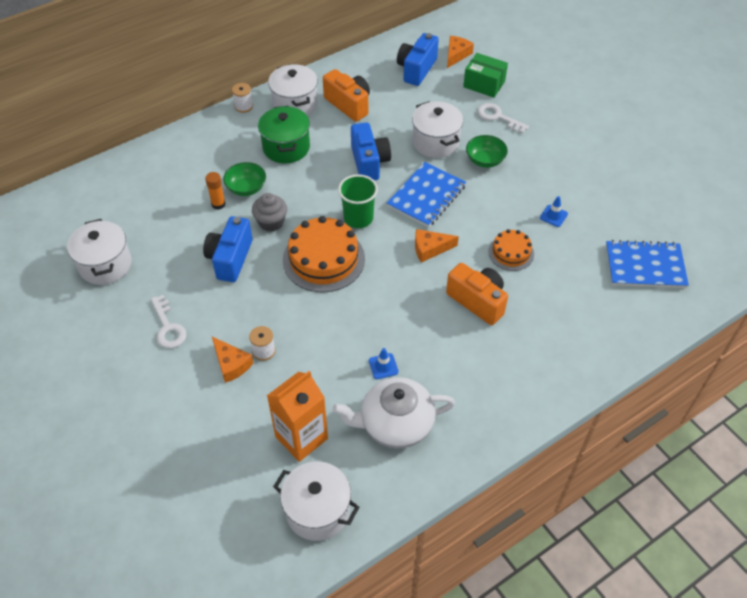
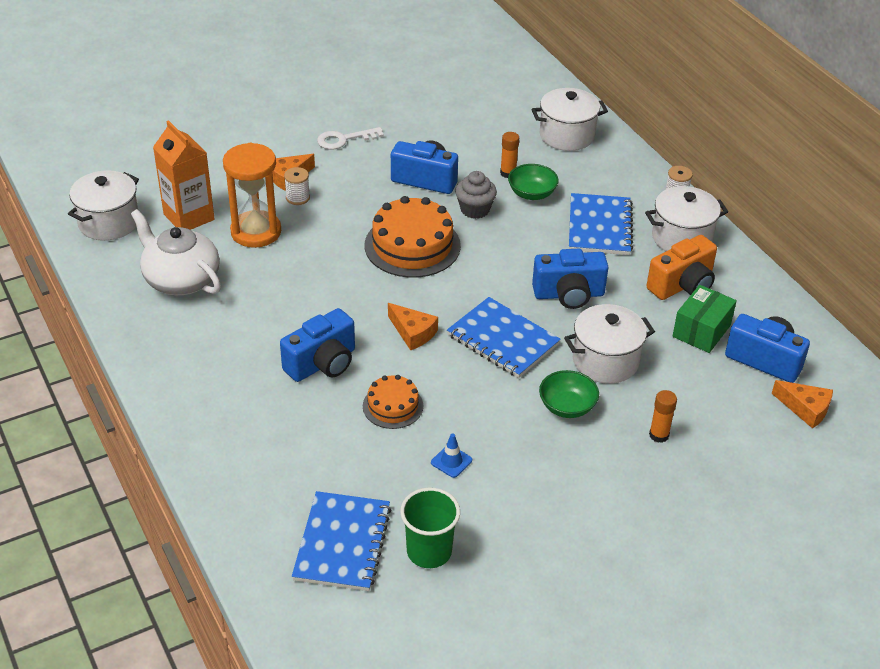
camera: 95 degrees right, 10 degrees down
white pot [67,219,132,285] -> white pot moved to [531,88,608,151]
green pot [258,106,310,163] -> blue notebook [569,193,633,255]
white teapot [332,377,455,448] -> white teapot turned 45 degrees counterclockwise [131,209,221,295]
green cup [338,174,378,228] -> green cup moved to [400,488,460,568]
blue traffic cone [369,348,399,379] -> none
orange cheese [415,229,459,263] -> orange cheese turned 135 degrees clockwise [388,303,438,350]
orange camera [446,263,508,325] -> blue camera [280,308,355,382]
green box [463,53,508,98] -> green box moved to [672,285,737,353]
white key [478,103,529,133] -> orange glue stick [649,390,677,443]
none -> orange hourglass [223,143,281,248]

